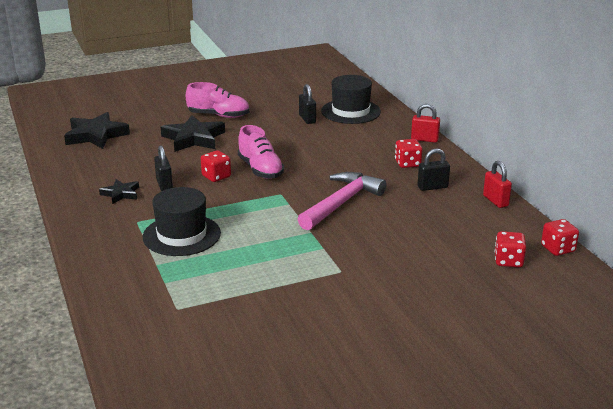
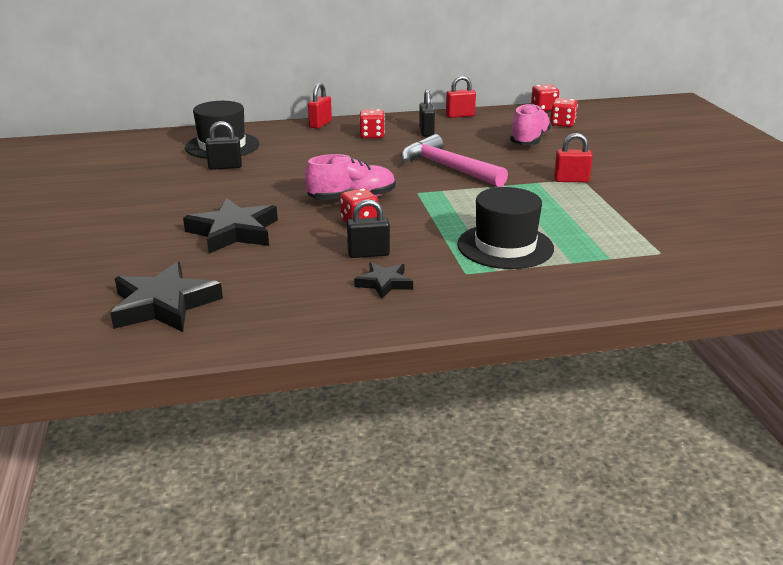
camera: 80 degrees left, 0 degrees up
pink shoe [186,82,250,118] -> pink shoe moved to [510,104,551,145]
none -> red padlock [554,133,593,183]

